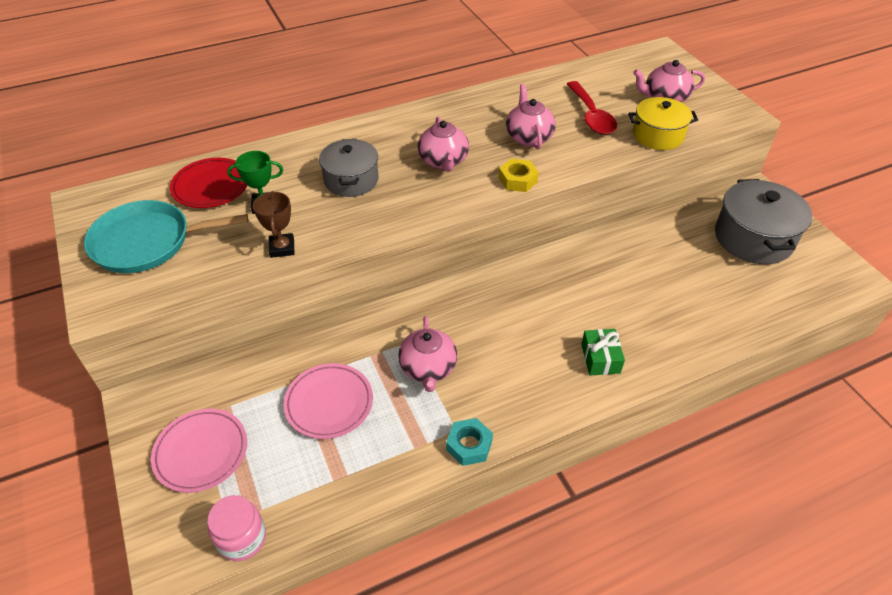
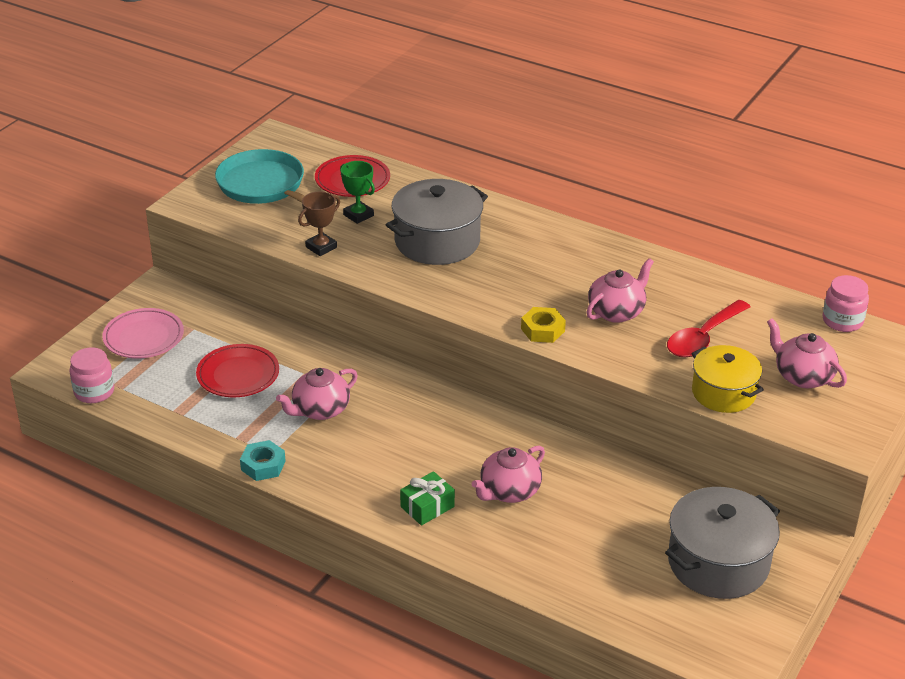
camera: 55 degrees right, 10 degrees down
pink plate [284,363,373,439] -> red plate [196,344,279,397]
grey pot [319,139,379,197] -> grey pot [386,179,488,265], size x1.51
pink teapot [418,117,469,172] -> pink teapot moved to [472,445,545,503]
none -> pink jar [822,275,869,332]

